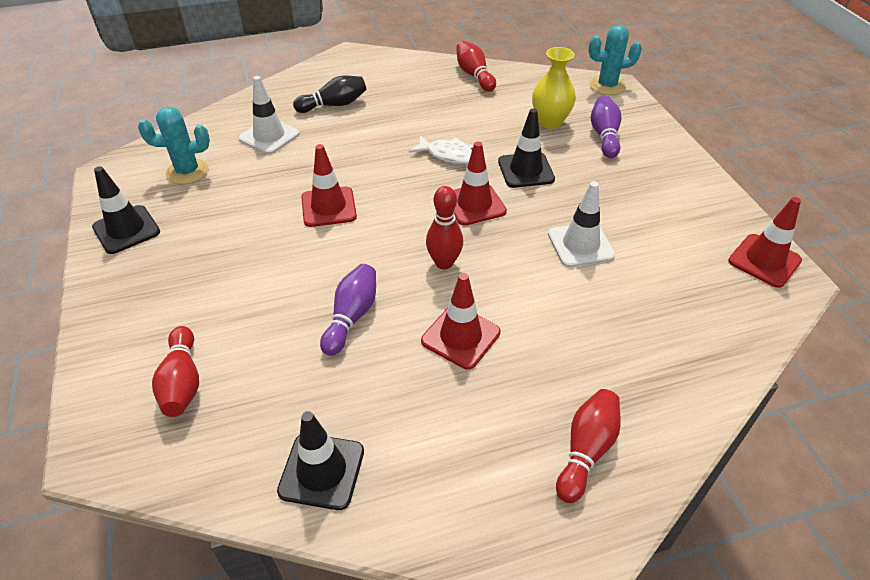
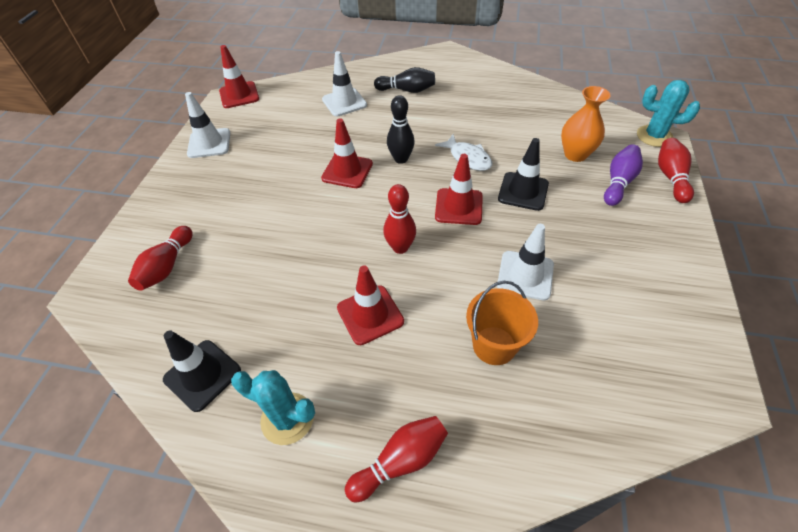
camera: 30 degrees right, 5 degrees up
black traffic cone [92,166,160,254] -> white traffic cone [185,92,230,158]
turquoise cactus [138,107,210,184] -> turquoise cactus moved to [231,370,315,445]
purple bowling pin [320,264,376,356] -> none
red bowling pin [456,41,496,91] -> red bowling pin moved to [658,138,694,203]
yellow vase [532,47,576,129] -> orange vase [561,86,611,162]
red traffic cone [728,197,802,288] -> red traffic cone moved to [219,45,259,108]
none -> black bowling pin [387,95,414,164]
none -> orange bucket [466,281,538,365]

